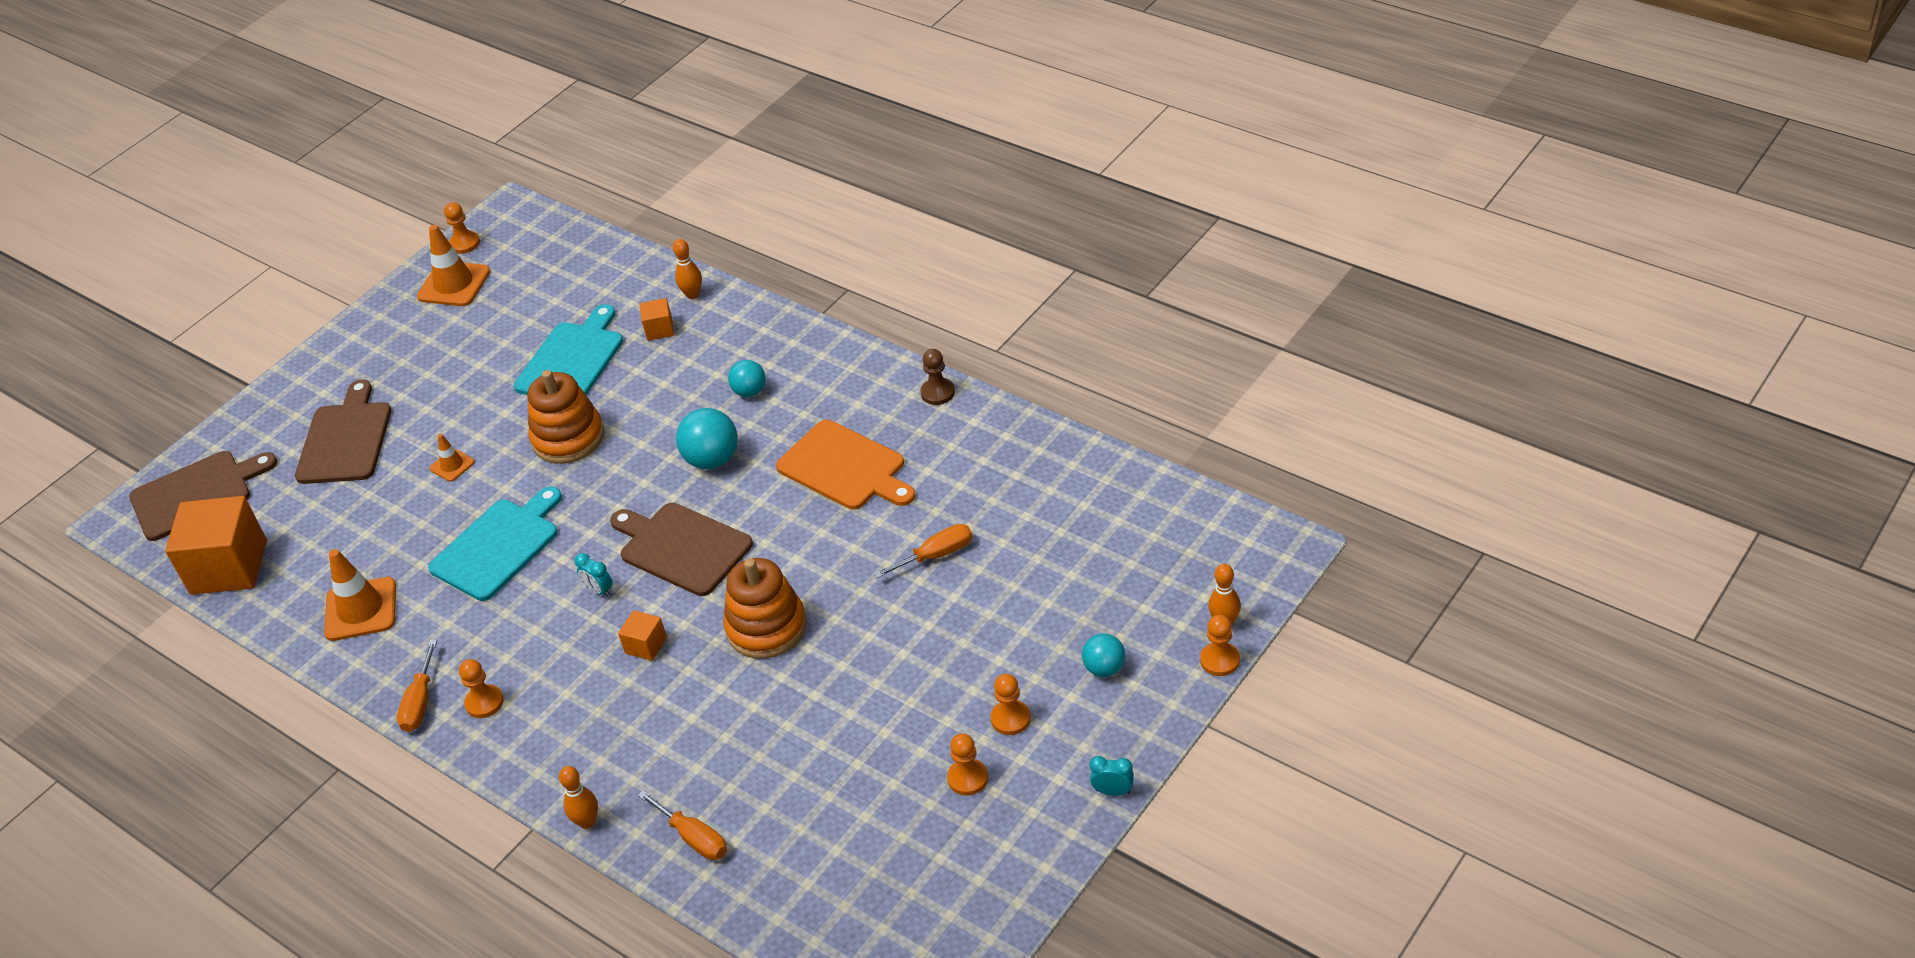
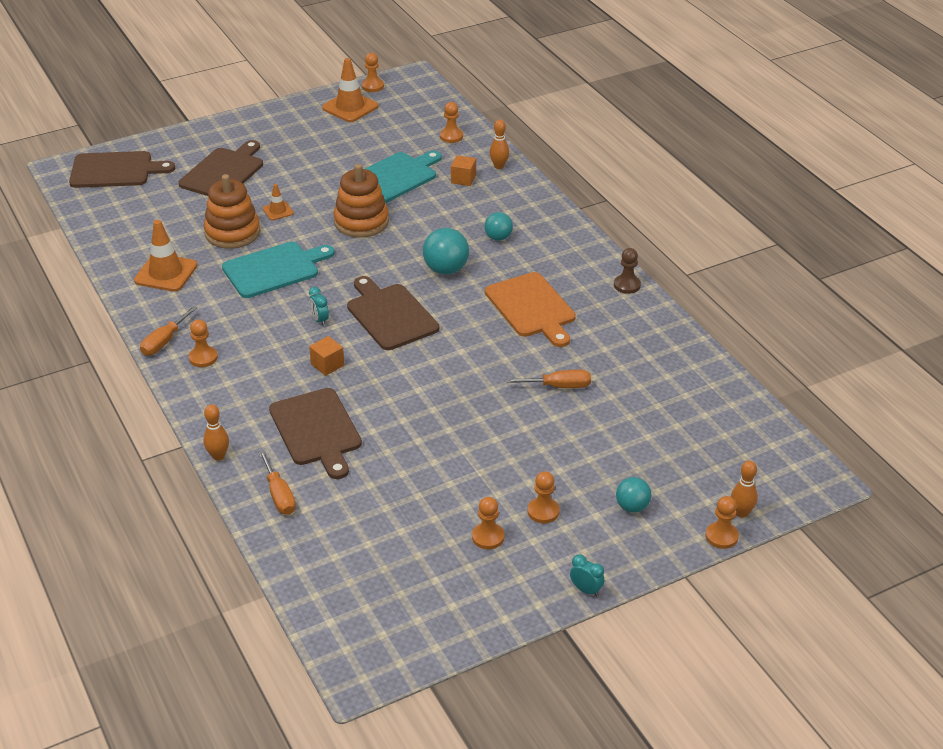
camera: 20 degrees right, 5 degrees down
orange cube [165,496,267,595] -> none
orange stacking toy [723,558,807,659] -> orange stacking toy moved to [204,174,261,249]
none -> brown cutting board [269,388,362,479]
none -> orange pawn [440,102,463,143]

